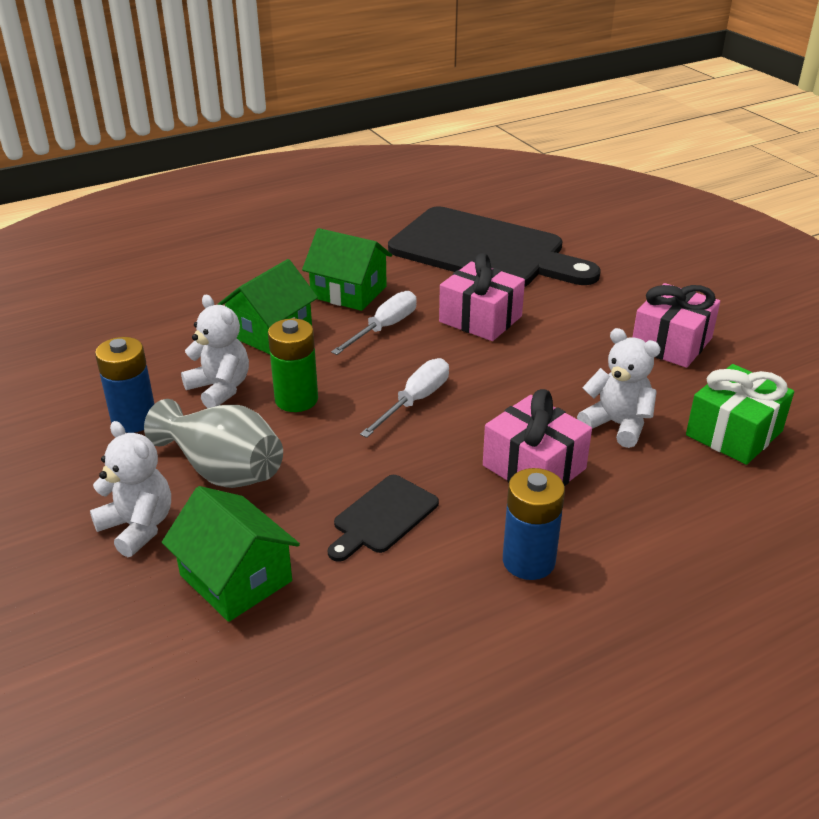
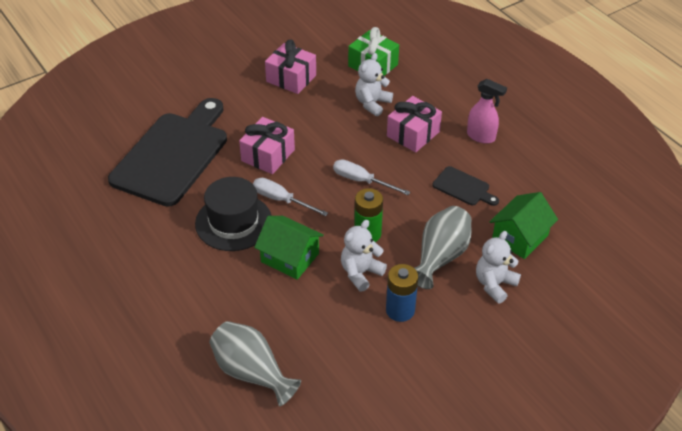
camera: 95 degrees left, 10 degrees up
green house [302,228,392,311] -> black hat [195,177,272,251]
blue battery [503,468,565,580] -> pink spray bottle [467,79,507,144]
none -> grey vase [209,321,301,406]

